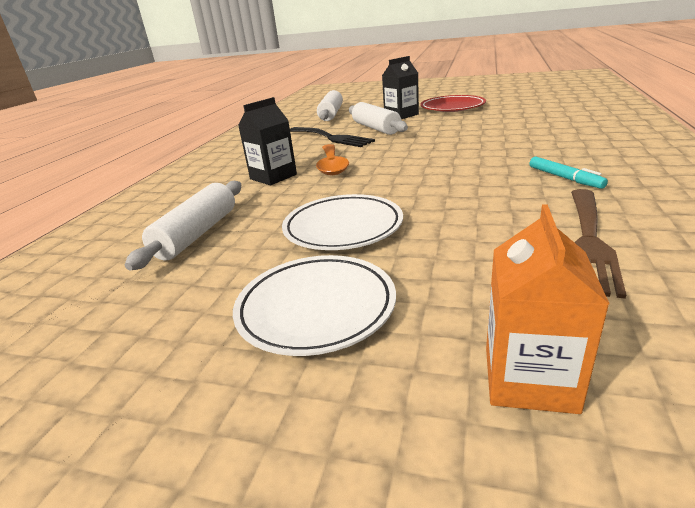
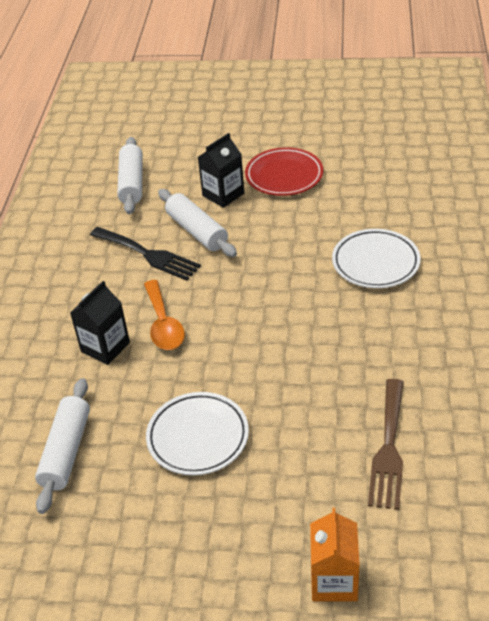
camera: 10 degrees left, 15 degrees up
white plate [233,255,396,356] -> white plate moved to [332,229,421,288]
turquoise marker [530,157,608,189] -> none

